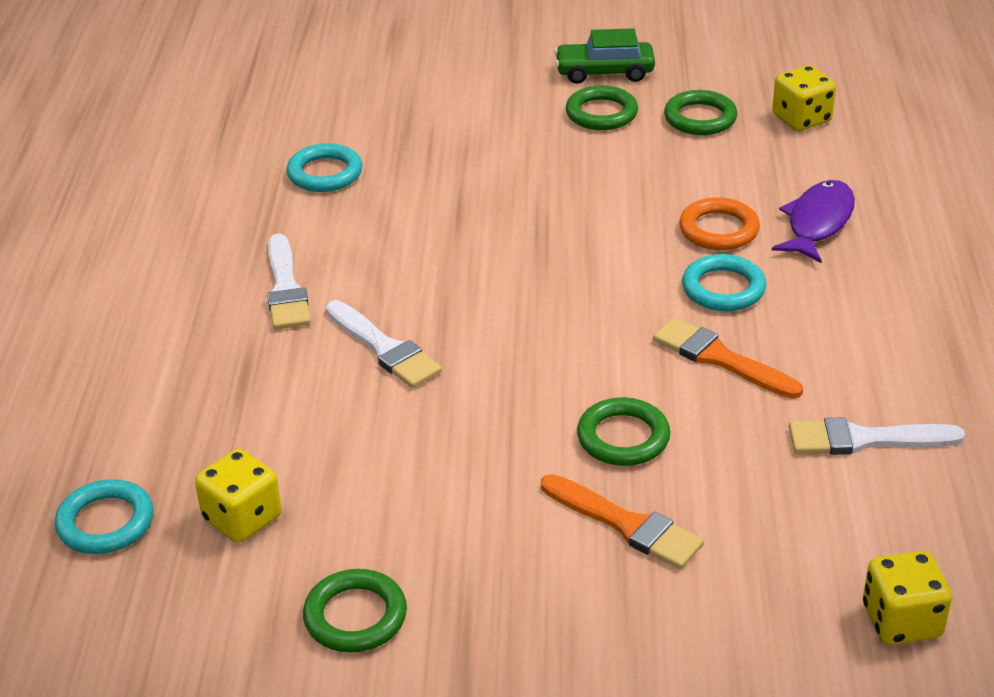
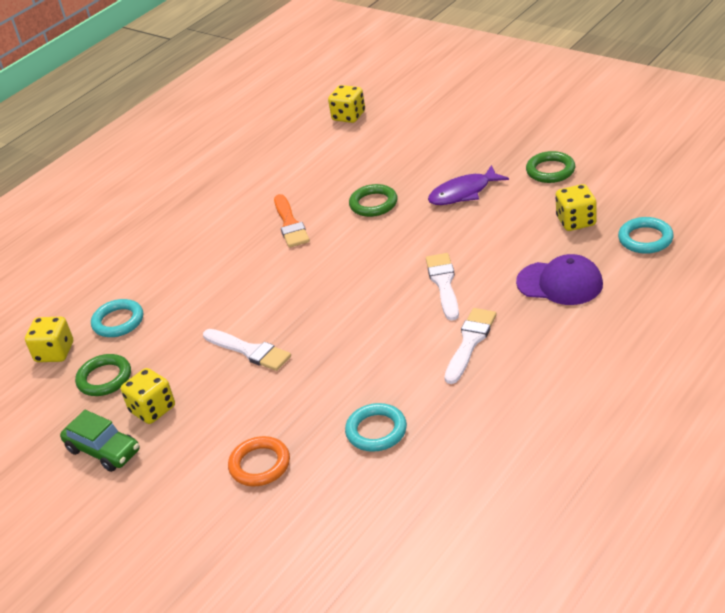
camera: 140 degrees left, 0 degrees up
orange brush [541,474,704,569] -> none
green ring [566,85,638,130] -> yellow dice [121,368,175,424]
orange ring [679,197,760,250] -> orange ring moved to [228,436,290,486]
turquoise ring [682,254,766,311] -> turquoise ring moved to [91,299,143,337]
purple fish [772,180,855,263] -> purple fish moved to [428,165,509,205]
white brush [789,417,966,455] -> white brush moved to [203,329,291,371]
none -> purple cap [516,254,603,305]

